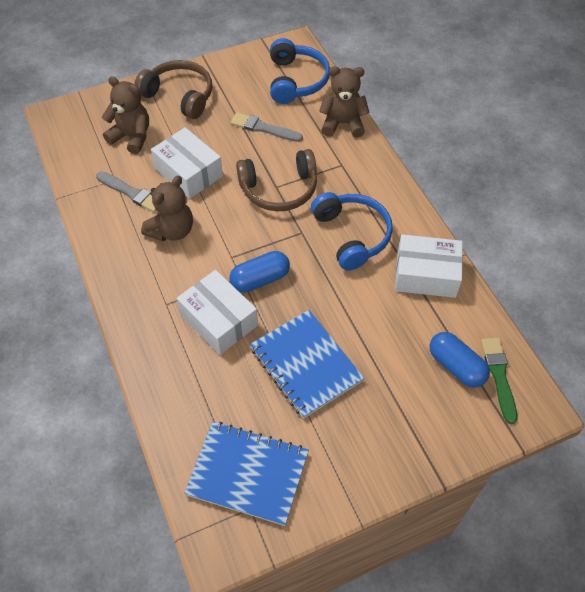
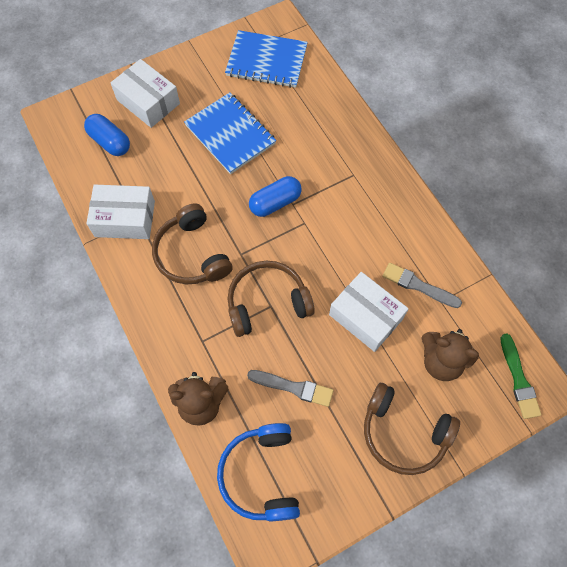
camera: 175 degrees right, 10 degrees up
brown teddy bear [141,176,193,241] -> none
white box [177,270,258,355] -> white box moved to [111,59,180,128]
blue headphones [311,192,393,271] -> brown headphones [152,203,233,285]
green brush [481,337,517,424] -> green brush moved to [500,334,541,419]

